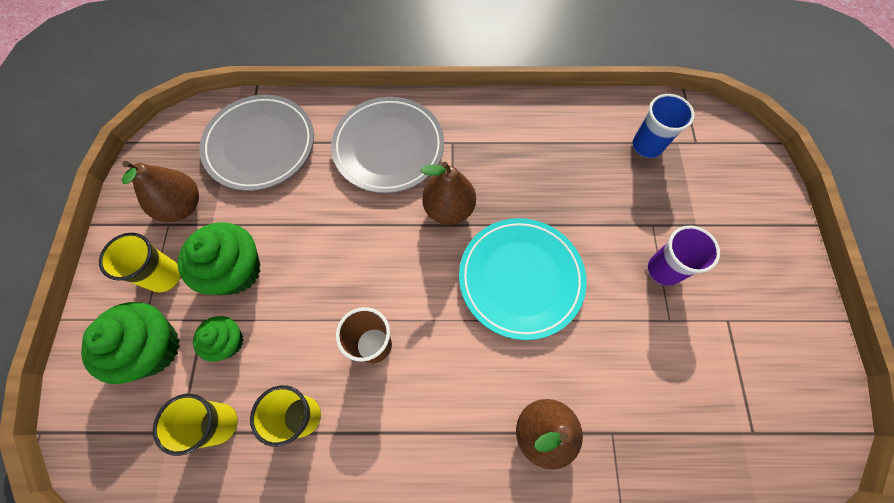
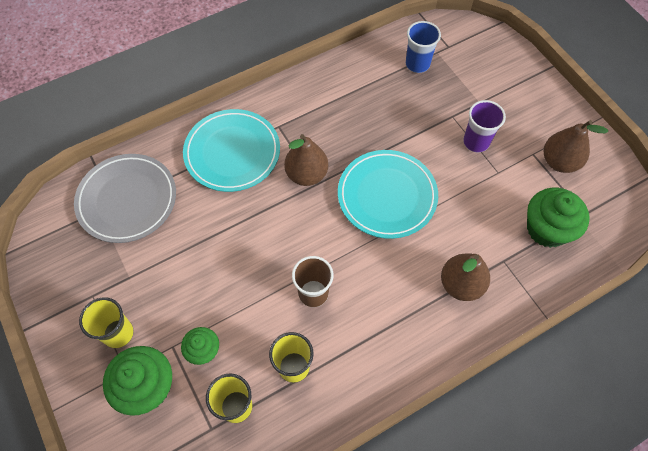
camera: 30 degrees left, 5 degrees down
brown pear [122,161,199,222] -> brown pear moved to [544,120,608,173]
green cupcake [178,222,261,295] -> green cupcake moved to [527,188,590,248]
grey plate [331,97,444,193] -> turquoise plate [183,109,280,192]

